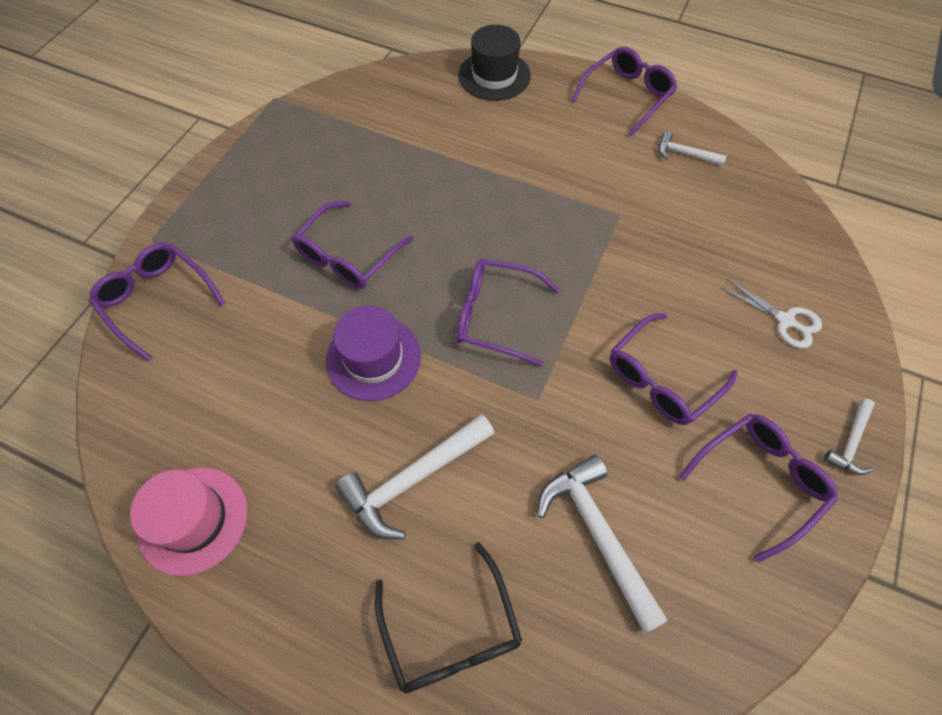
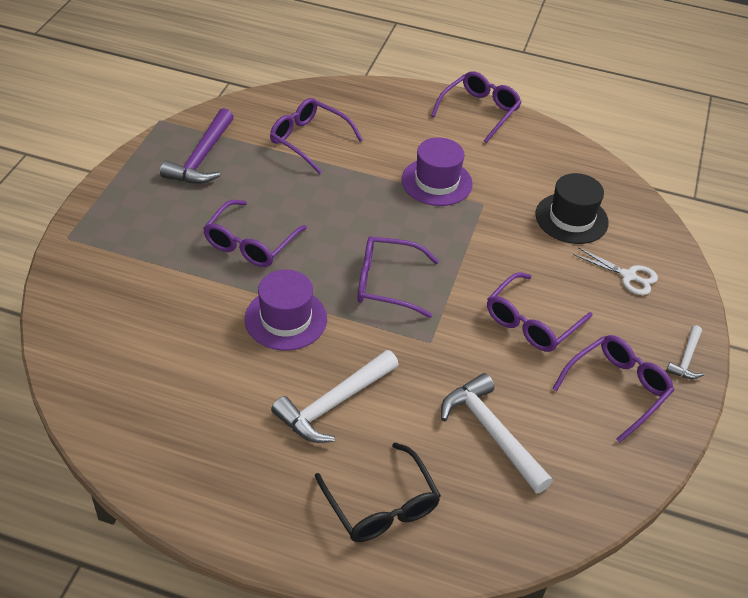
camera: 10 degrees left, 15 degrees down
purple glasses [89,243,226,361] -> purple glasses moved to [270,98,363,174]
pink hat [130,467,247,576] -> none
black hat [458,25,531,101] -> black hat moved to [536,173,609,244]
white hammer [659,131,727,166] -> none
none -> purple hammer [160,108,234,184]
none -> purple hat [401,138,473,206]

